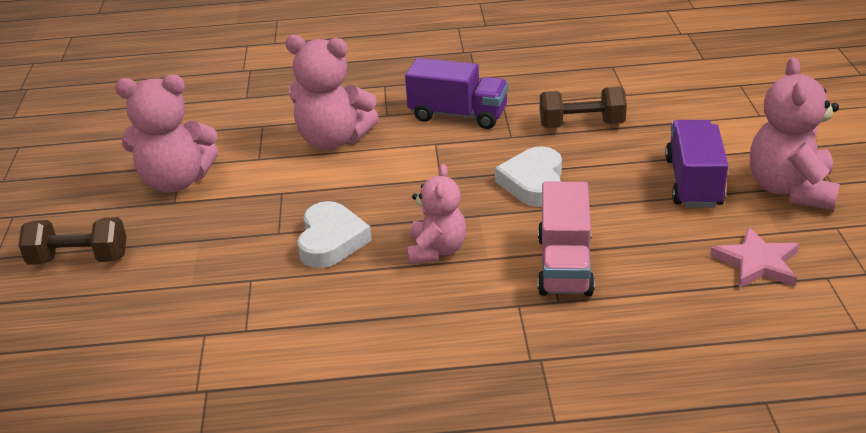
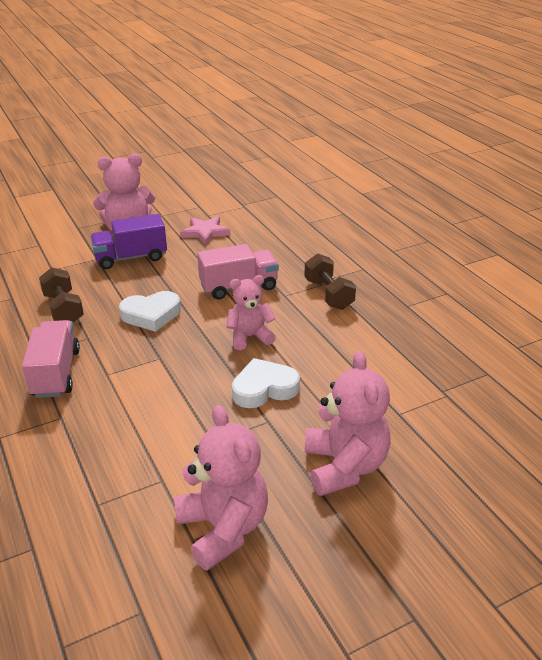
camera: 115 degrees left, 0 degrees up
brown dumbbell [18,217,127,265] -> brown dumbbell moved to [304,253,356,310]
pink teddy bear [285,35,379,150] -> pink teddy bear moved to [305,351,391,496]
purple truck [405,58,508,129] -> pink truck [22,320,80,398]

